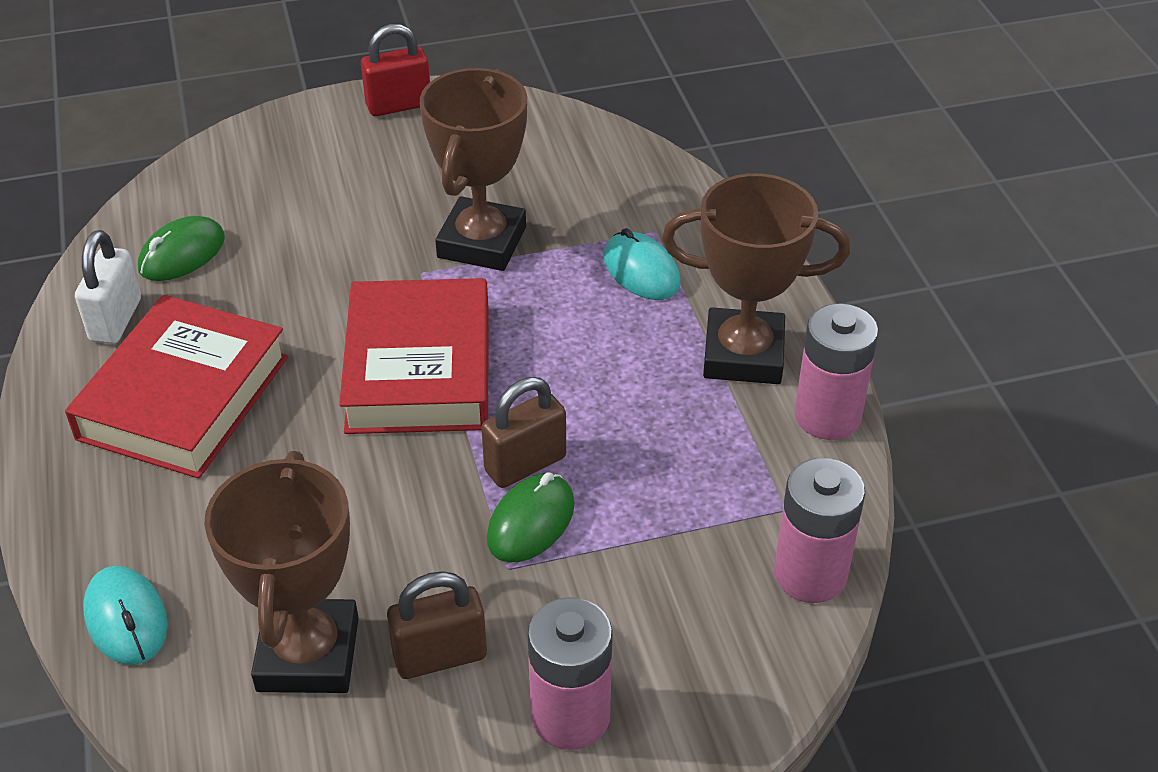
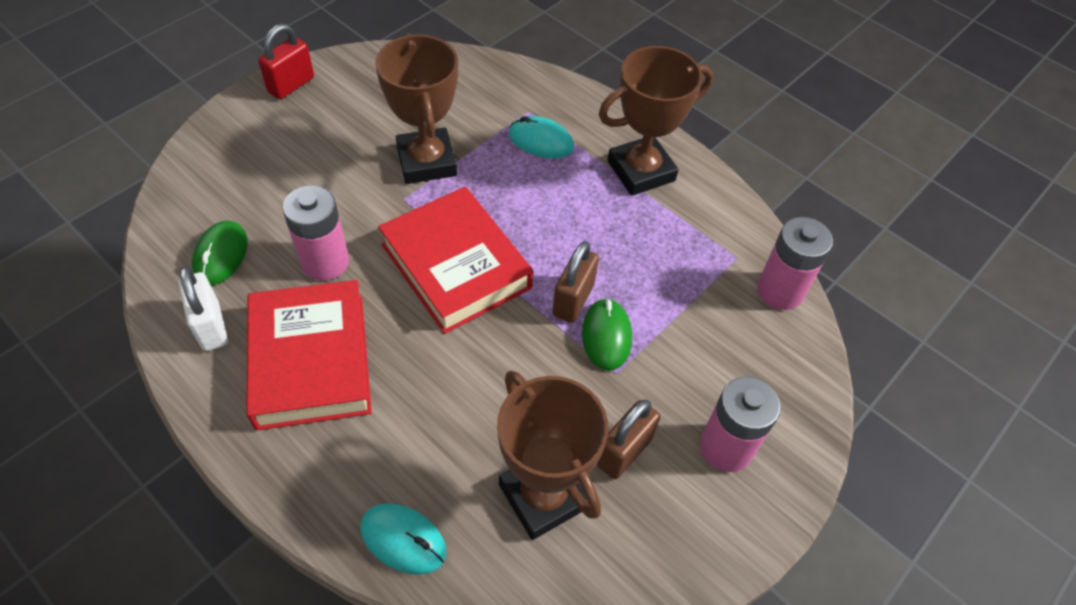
camera: 35 degrees left, 10 degrees up
pink battery [794,304,878,440] -> pink battery moved to [283,185,349,281]

